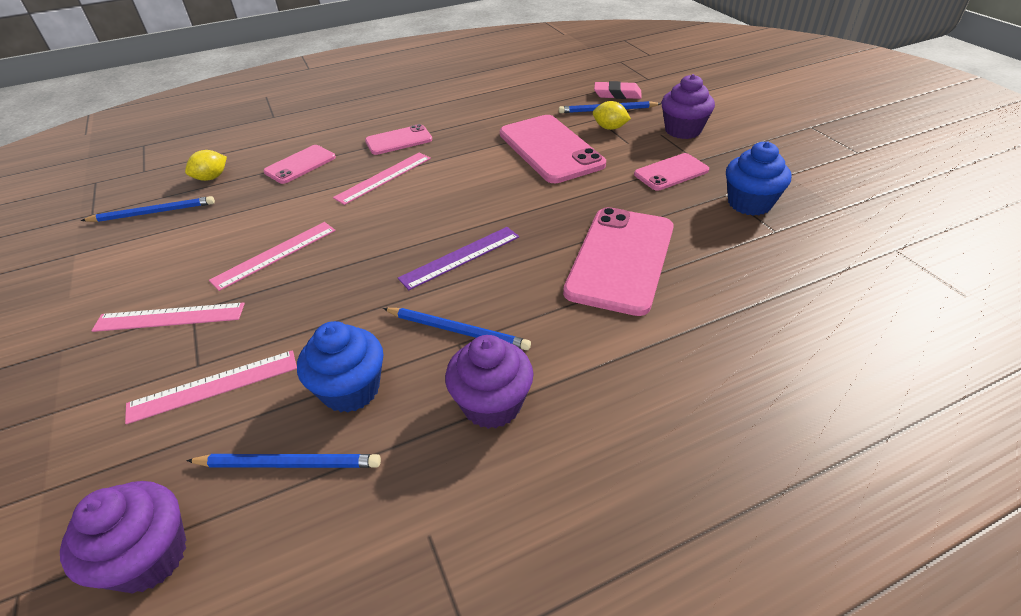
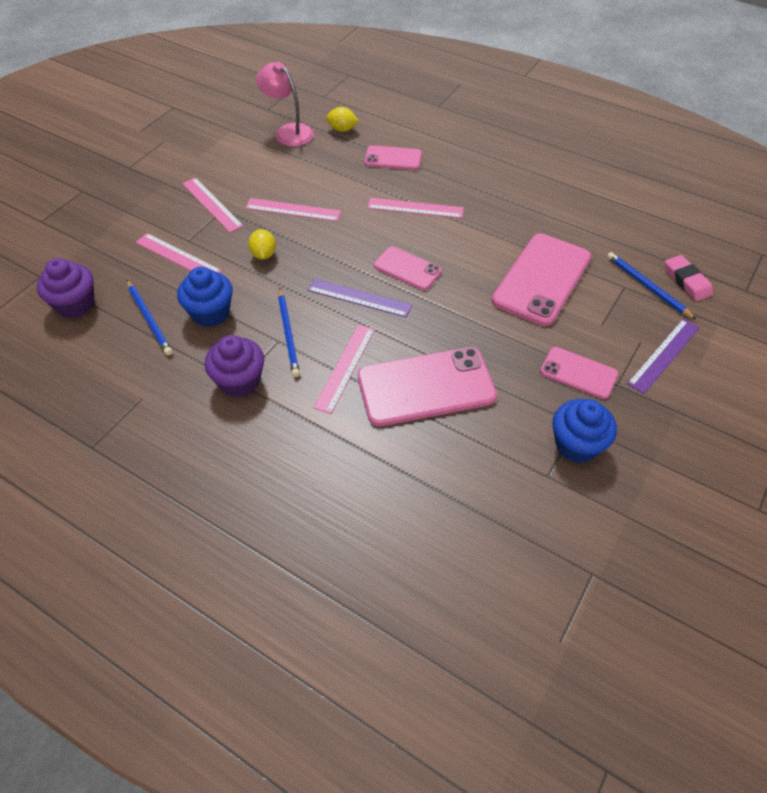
camera: 55 degrees right, 10 degrees up
blue pencil [81,196,215,222] -> pink lamp [256,62,314,146]
pink phone [365,124,432,155] -> pink phone moved to [374,246,442,290]
yellow lemon [593,101,631,130] -> yellow lemon moved to [248,229,276,260]
purple cupcake [661,74,715,139] -> purple ruler [627,319,700,394]
none -> pink ruler [313,325,375,414]

